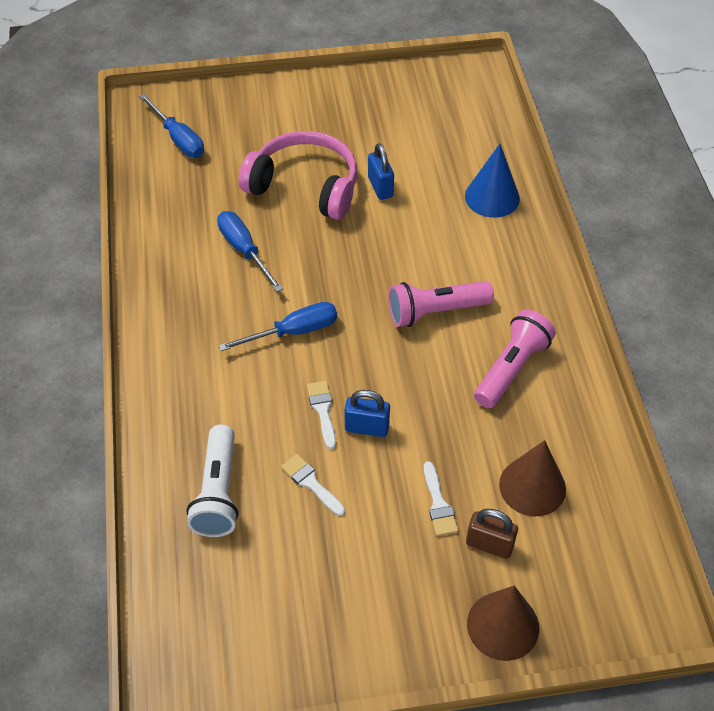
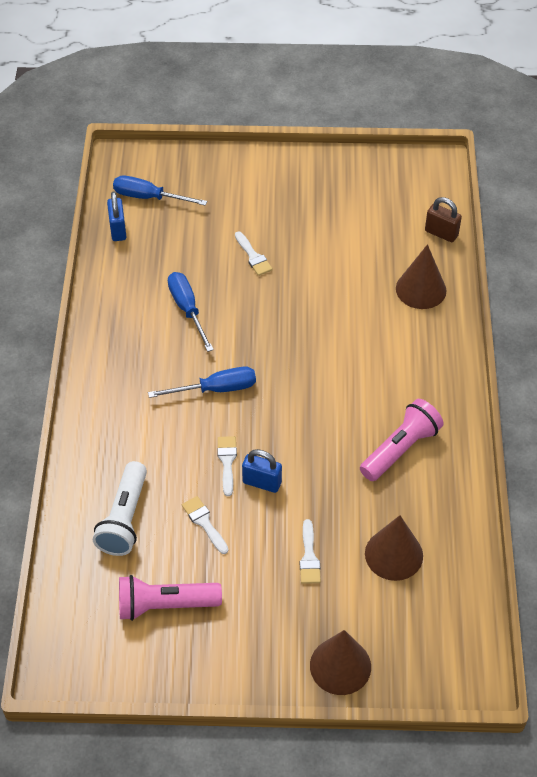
camera: 10 degrees right, 0 degrees up
blue screwdriver [139,94,204,157] -> blue screwdriver turned 135 degrees clockwise [113,175,207,206]
pink headphones [238,131,357,220] -> white brush [235,231,273,276]
blue padlock [368,143,394,200] -> blue padlock moved to [107,192,127,241]
pink flashlight [389,281,494,327] -> pink flashlight moved to [119,575,222,621]
blue cone [465,144,520,218] -> brown cone [396,244,446,309]
brown padlock [466,509,518,559] -> brown padlock moved to [425,197,462,242]

